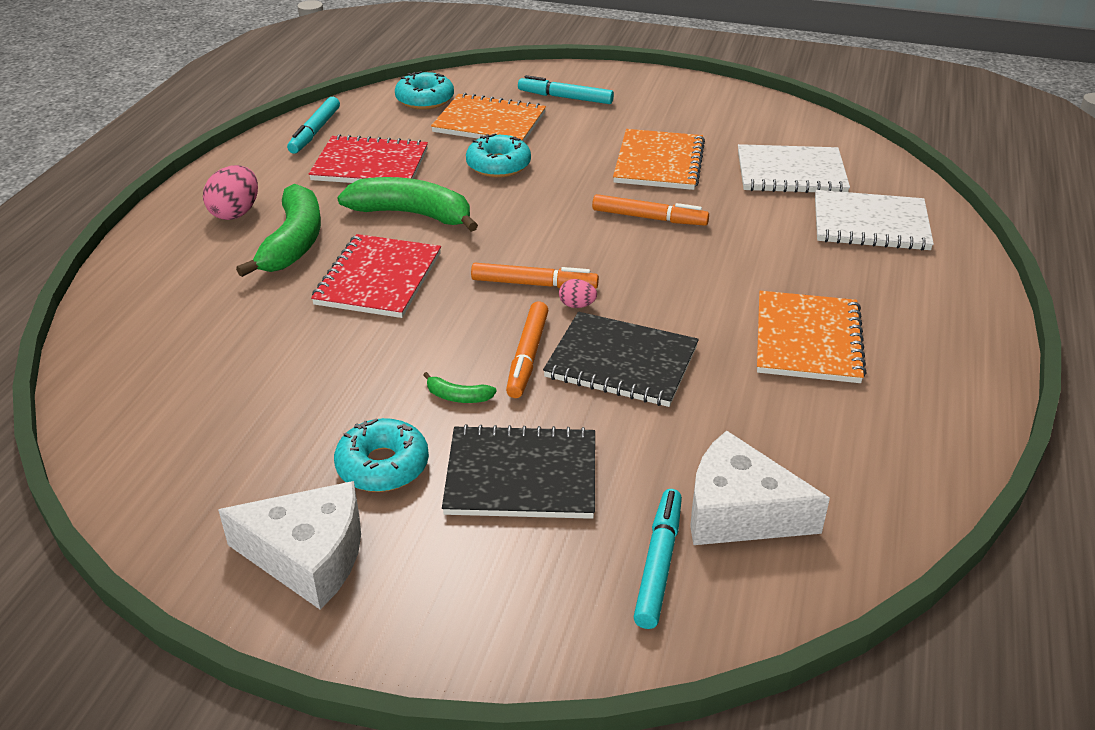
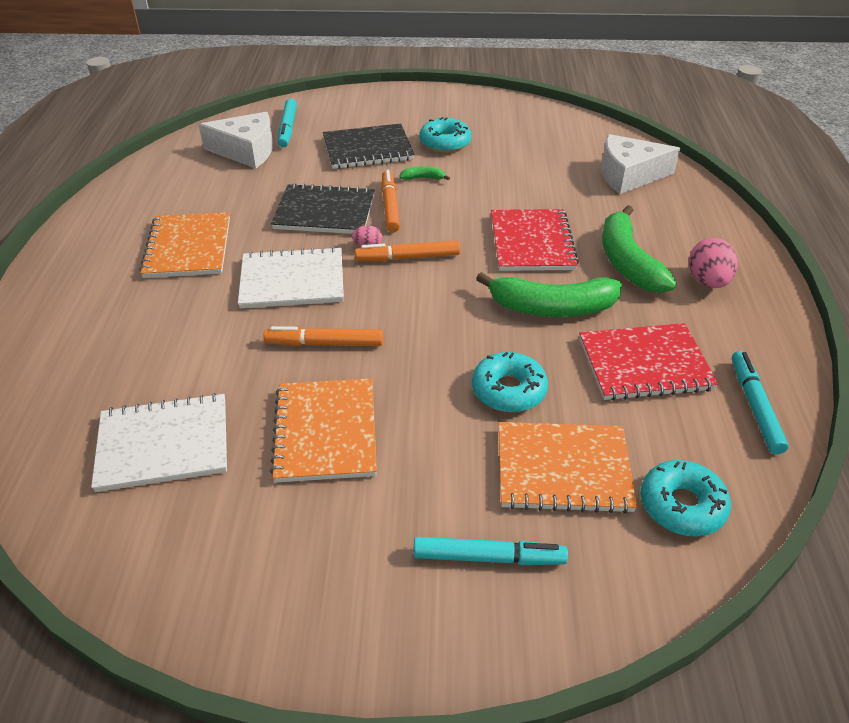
camera: 165 degrees right, 5 degrees up
white cheese [218,481,361,609] -> white cheese moved to [601,134,680,194]
white notebook [815,190,934,251] -> white notebook moved to [238,247,344,308]

